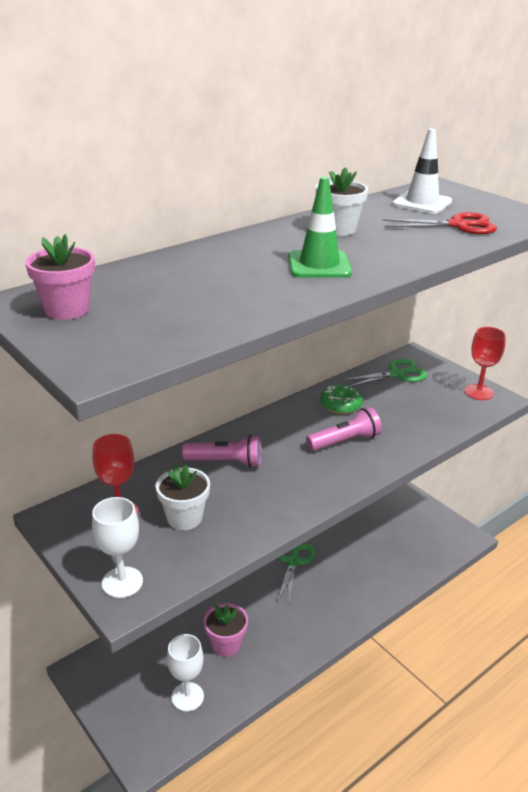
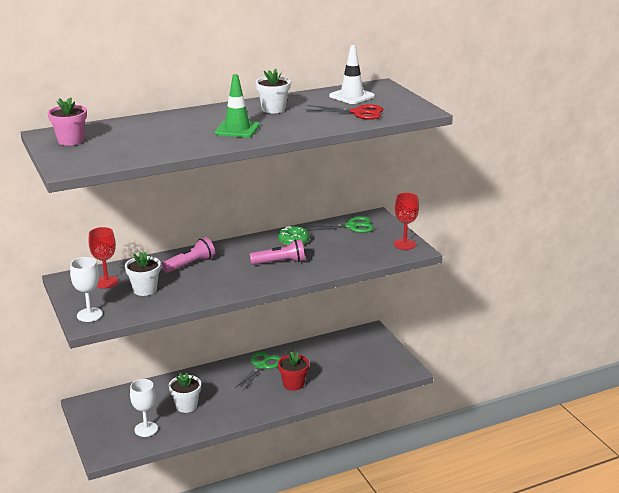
camera: 15 degrees right, 5 degrees down
pink flashlight [182,434,261,468] -> pink flashlight turned 60 degrees counterclockwise [162,237,215,273]
pink flower pot [204,603,248,657] -> white flower pot [169,373,201,413]
none -> red flower pot [278,351,309,391]

